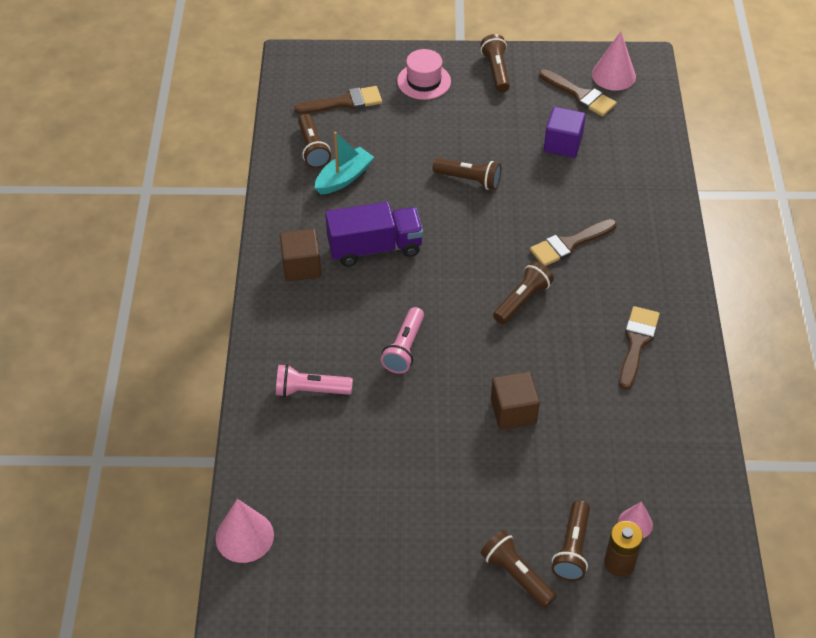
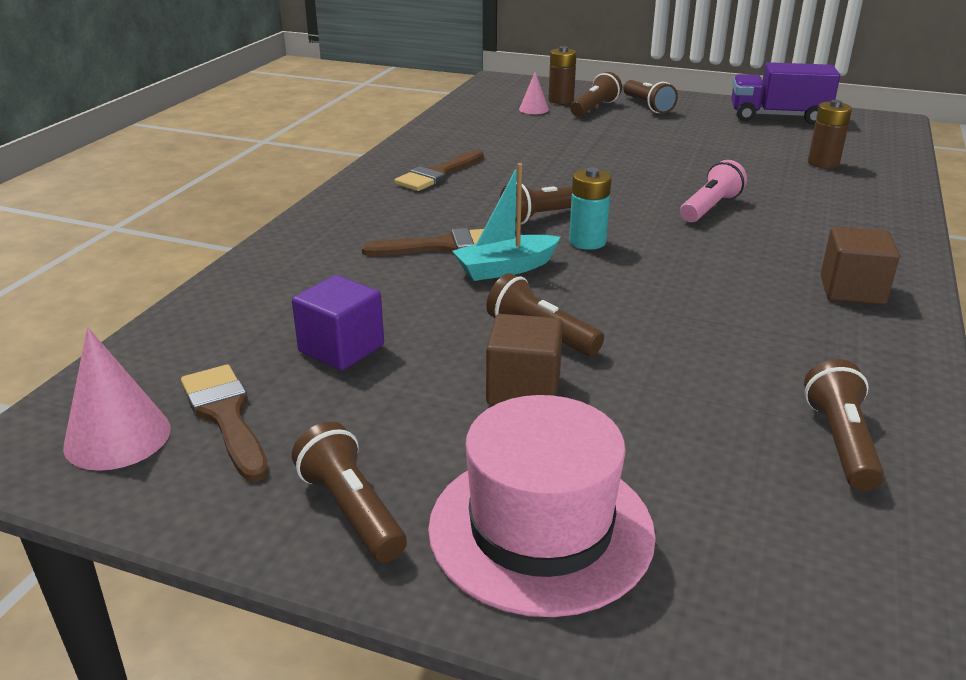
camera: 160 degrees left, 20 degrees down
pink cone [216,499,274,563] -> none
pink flashlight [276,364,353,397] -> none
brown brush [294,86,382,114] -> none
turquoise boat [315,132,374,195] -> turquoise boat moved to [452,163,561,281]
purple truck [325,202,423,267] -> purple truck moved to [731,62,840,124]
pink hat [397,49,451,100] -> pink hat [428,395,656,617], size x1.60
brown flashlight [481,34,510,92] -> brown flashlight turned 135 degrees clockwise [292,422,407,563]
brown cube [491,372,540,430] -> brown cube moved to [486,314,563,405]
none -> turquoise battery [569,167,612,250]
none -> brown battery [808,100,852,169]

